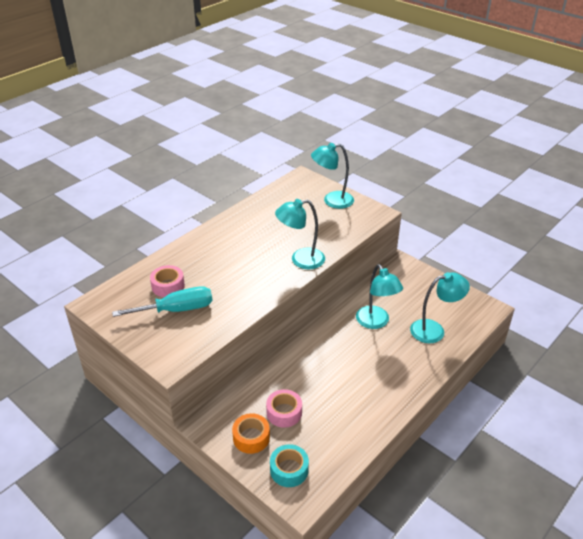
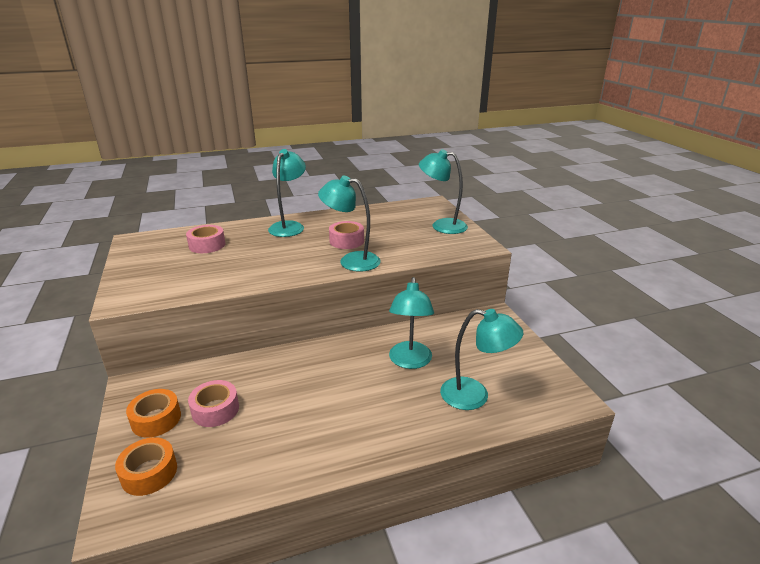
camera: 30 degrees right, 10 degrees down
turquoise screwdriver [112,286,213,317] -> none
turquoise tape [270,444,309,487] -> orange tape [115,437,177,496]
none -> turquoise lamp [268,149,306,237]
none -> pink tape [329,221,364,249]

